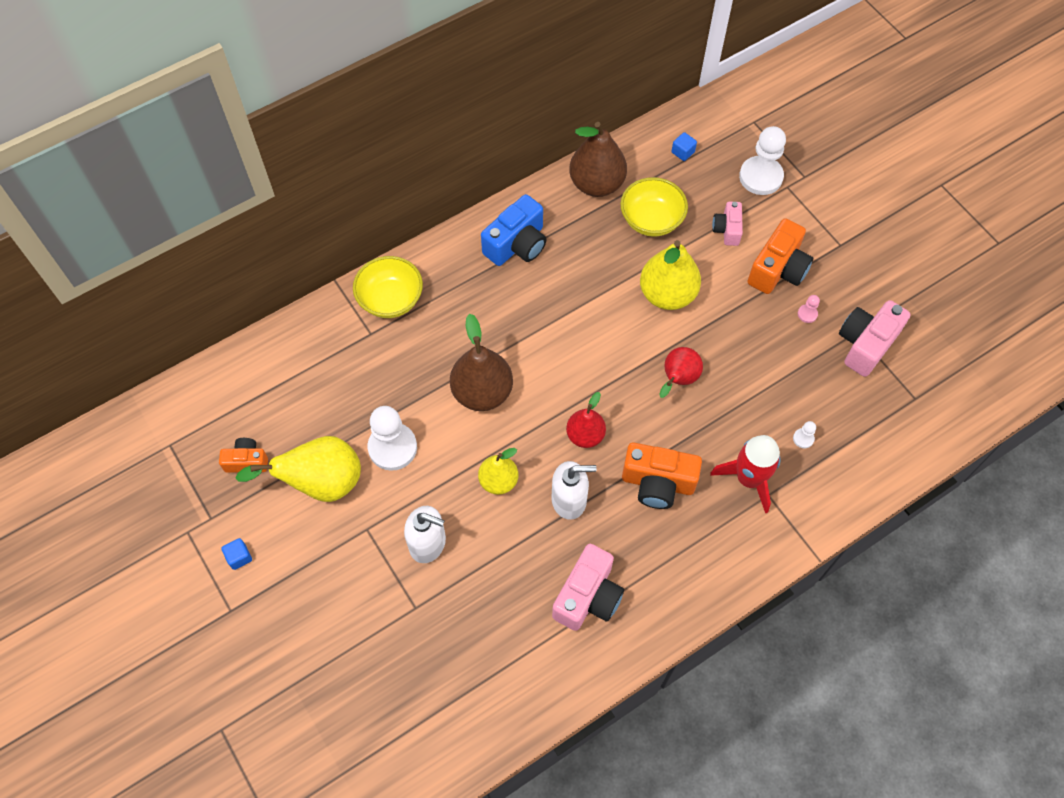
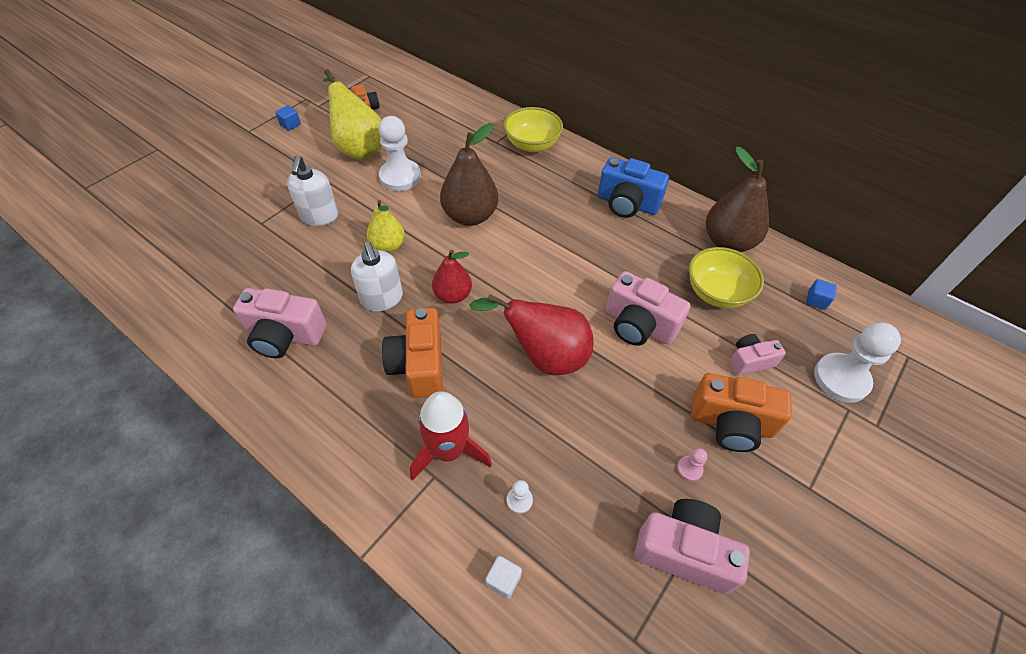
camera: 70 degrees right, 10 degrees down
yellow pear [640,240,701,310] -> pink camera [606,271,691,346]
red pear [659,347,703,398] -> red pear [469,294,594,375], size x1.62
none -> white cube [485,556,522,599]

